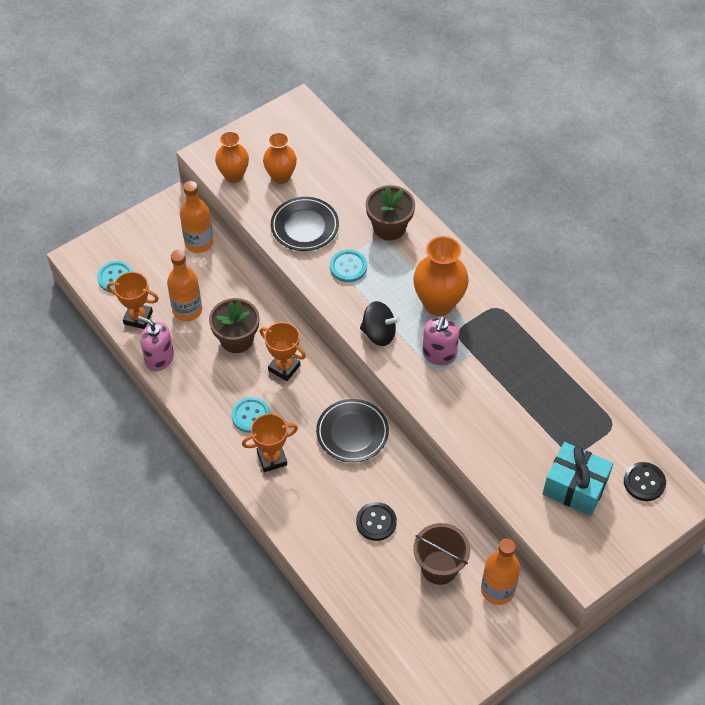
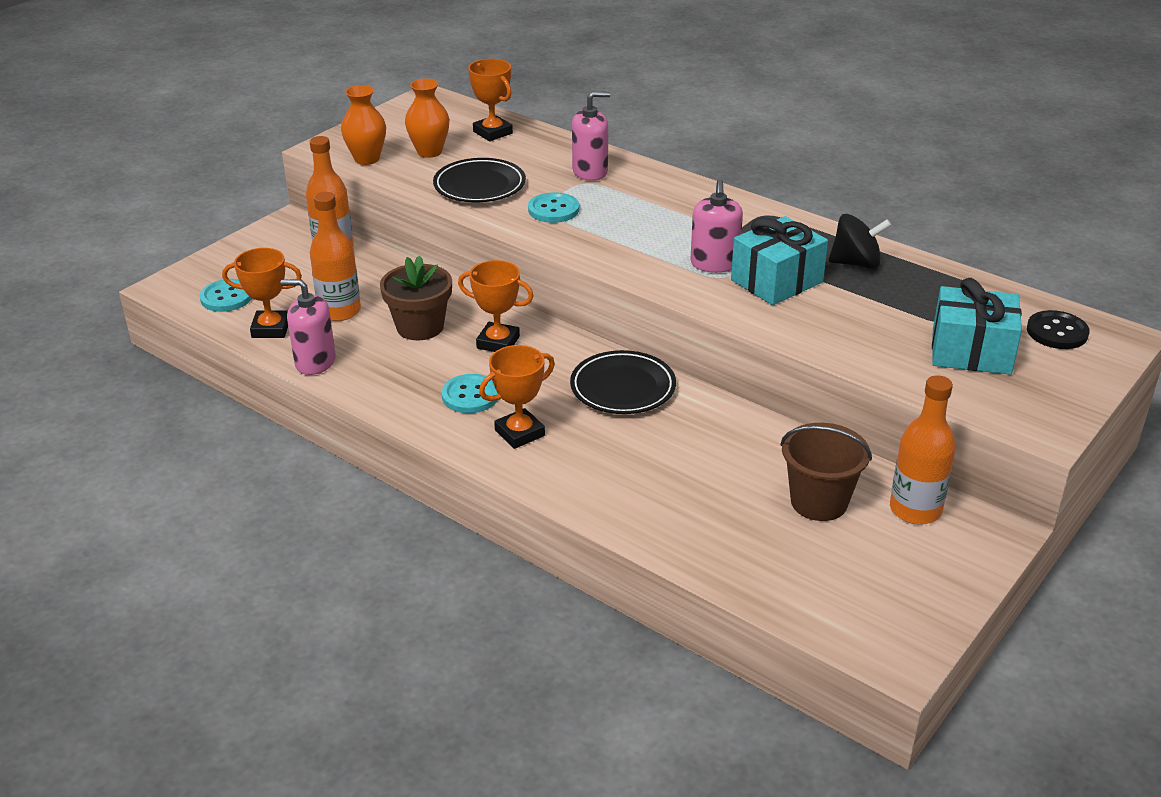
camera: 15 degrees left, 20 degrees down
black button [356,502,397,541] -> none
black spinning top [360,301,400,346] -> black spinning top moved to [829,214,891,269]
brown flower pot [366,185,415,240] -> pink soap dispenser [572,91,610,181]
orange vase [413,236,469,316] -> none
none -> orange trophy [468,59,513,141]
none -> turquoise gift [731,216,828,305]

